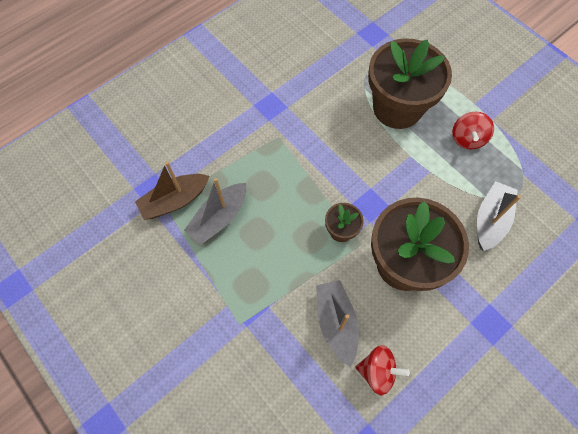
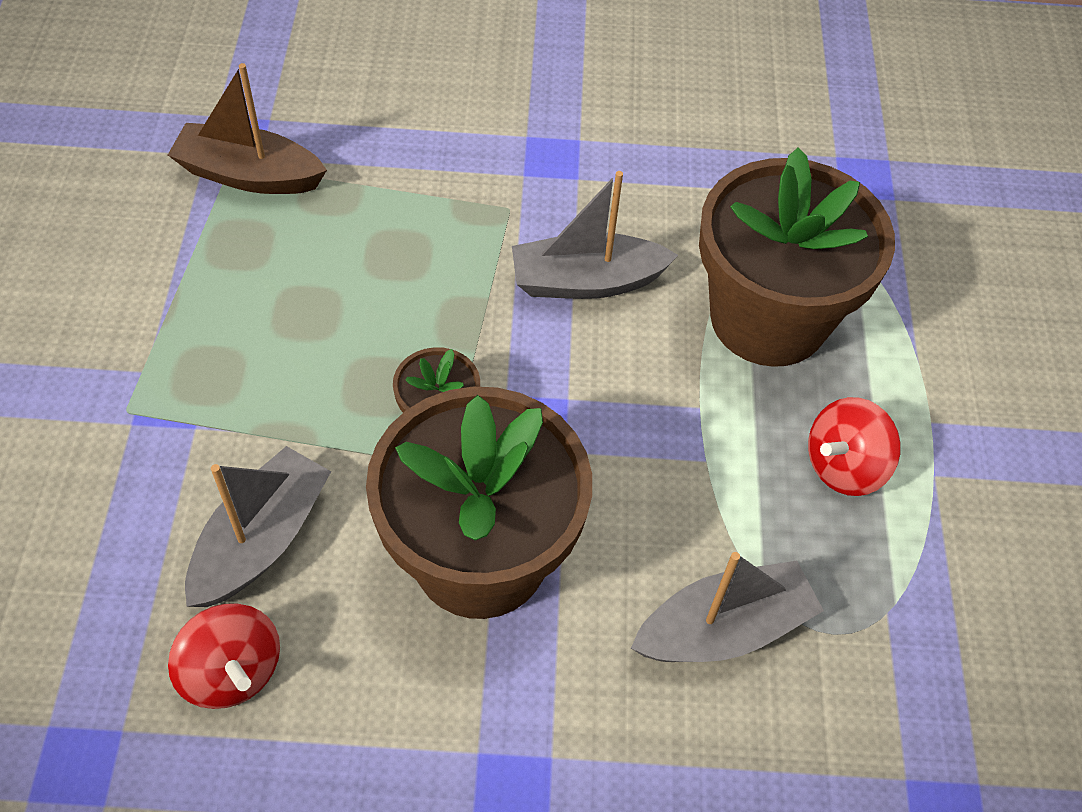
camera: 40 degrees right, 10 degrees down
grey boat [184,178,246,245] -> grey boat moved to [512,171,678,299]

